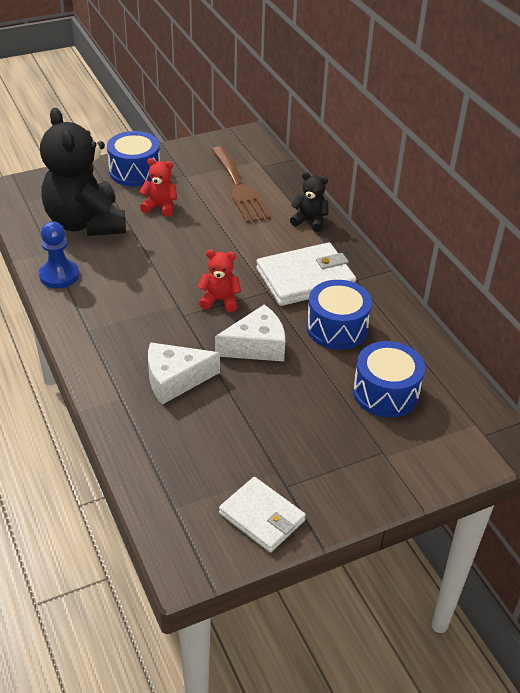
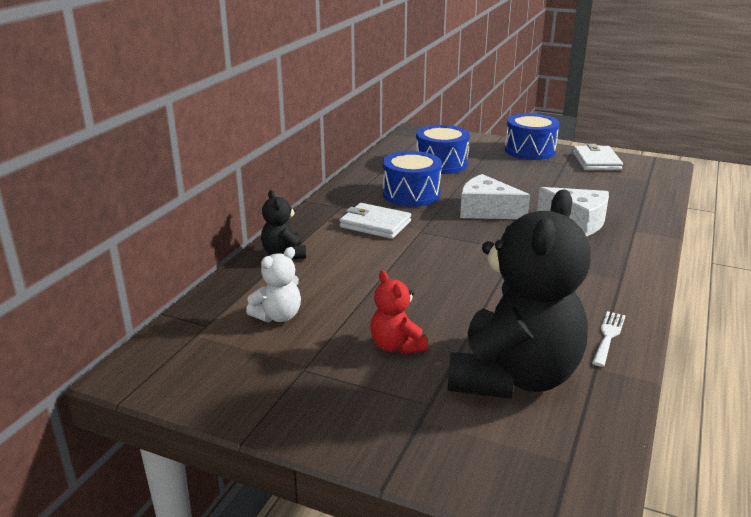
camera: 130 degrees left, 15 degrees down
blue pawn [39,222,79,288] -> white fork [592,311,626,367]
blue drum [107,131,160,186] -> blue drum moved to [505,113,559,160]
red teddy bear [198,250,241,312] -> none
brown fork [212,146,271,223] -> white teddy bear [246,247,301,322]
white wallet [256,242,356,306] -> white wallet [340,203,411,239], size x0.66

